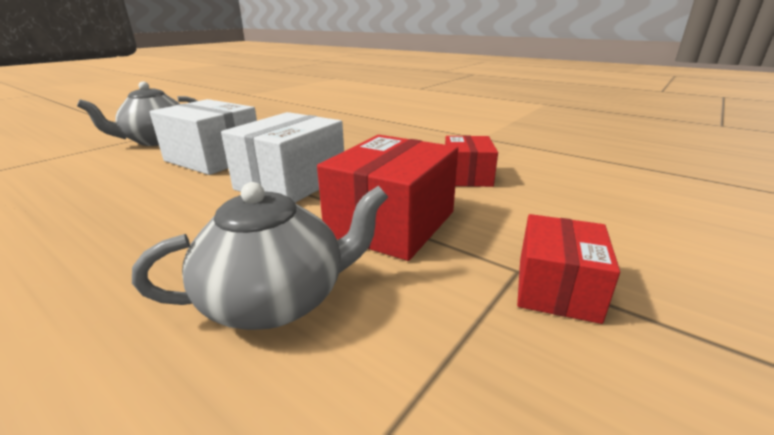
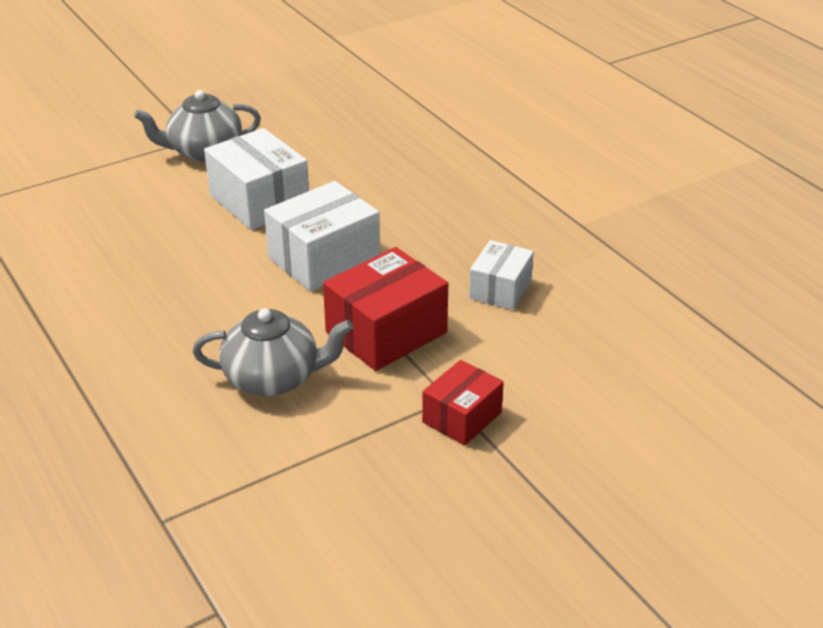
camera: 20 degrees right, 10 degrees up
red box [445,136,498,187] -> white box [469,240,534,310]

